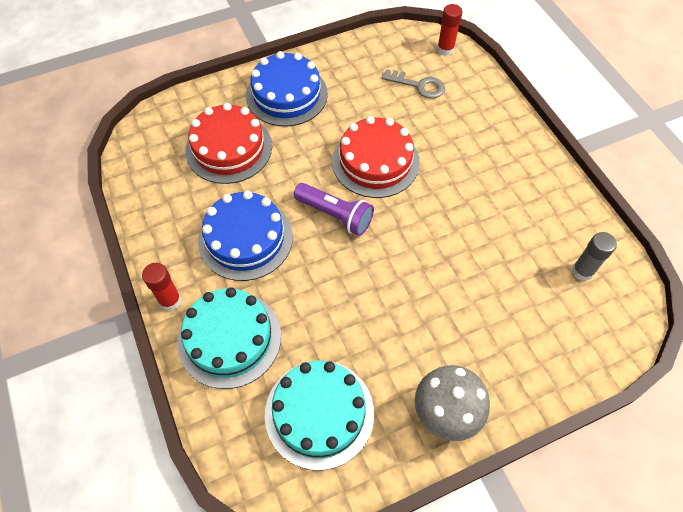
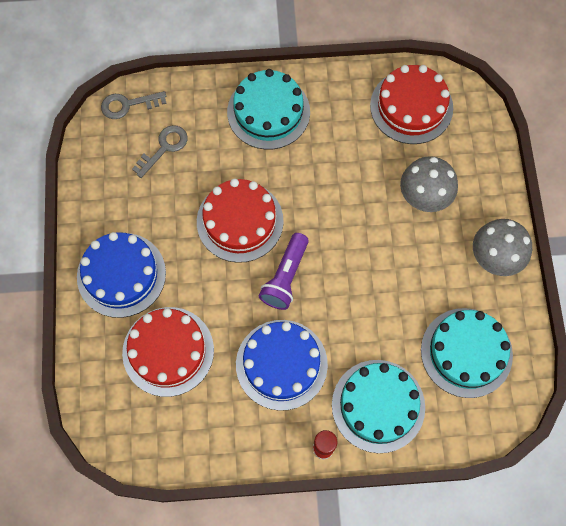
camera: 70 degrees left, 10 degrees up
purple flashlight [294,183,374,236] -> purple flashlight turned 150 degrees clockwise [259,233,309,310]
red glue stick [437,4,462,56] -> grey key [101,91,167,119]
grey glue stick [572,232,617,281] -> red cake [370,65,453,144]
none -> turquoise cake [227,69,310,150]
none -> grey mushroom [400,156,458,212]

